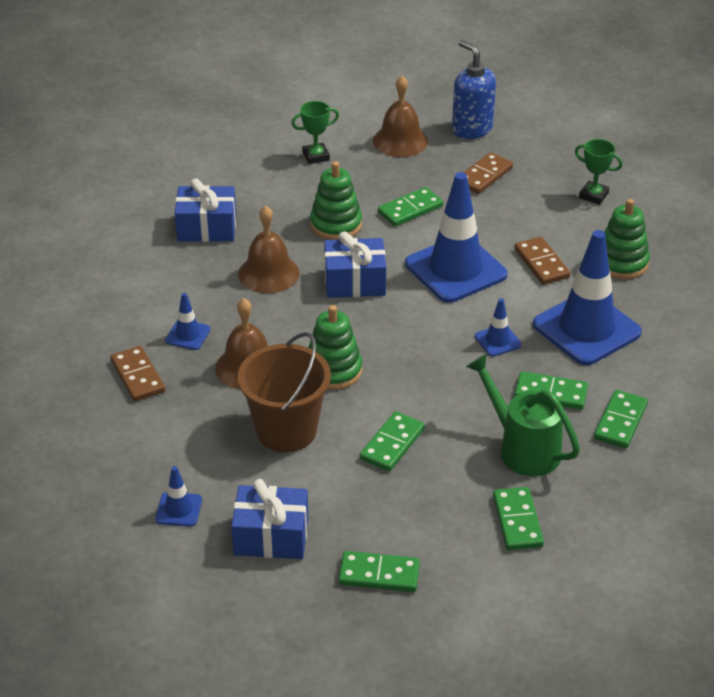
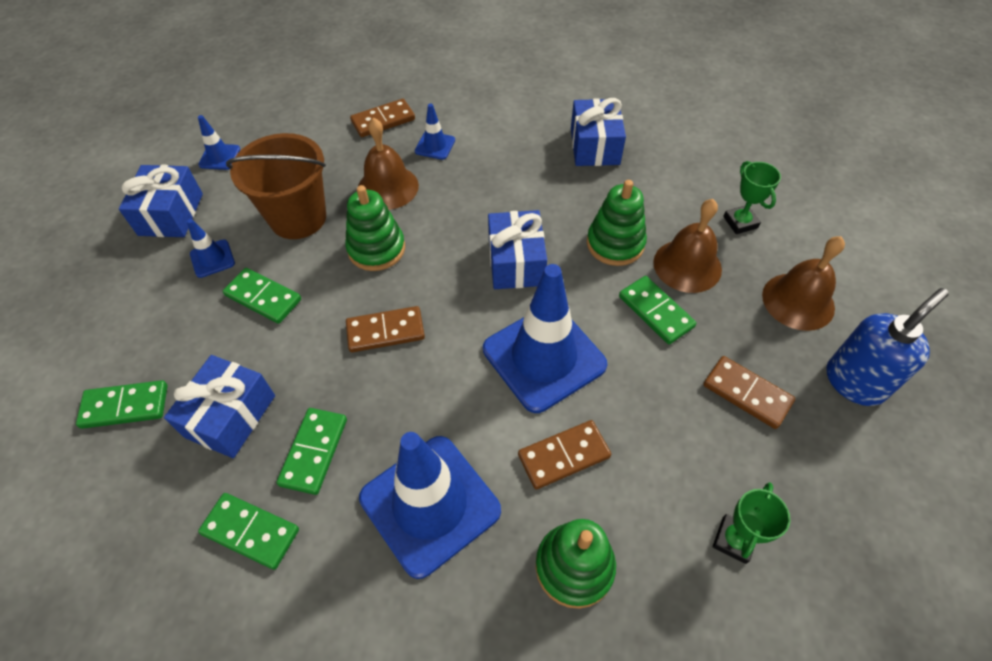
camera: 90 degrees right, 15 degrees up
brown bell [238,205,299,293] -> brown bell moved to [653,199,722,293]
green domino [339,551,420,592] -> none
green watering can [466,354,580,476] -> blue gift [164,355,275,458]
blue traffic cone [475,298,522,357] -> blue traffic cone moved to [187,219,235,278]
none -> brown domino [346,306,425,352]

